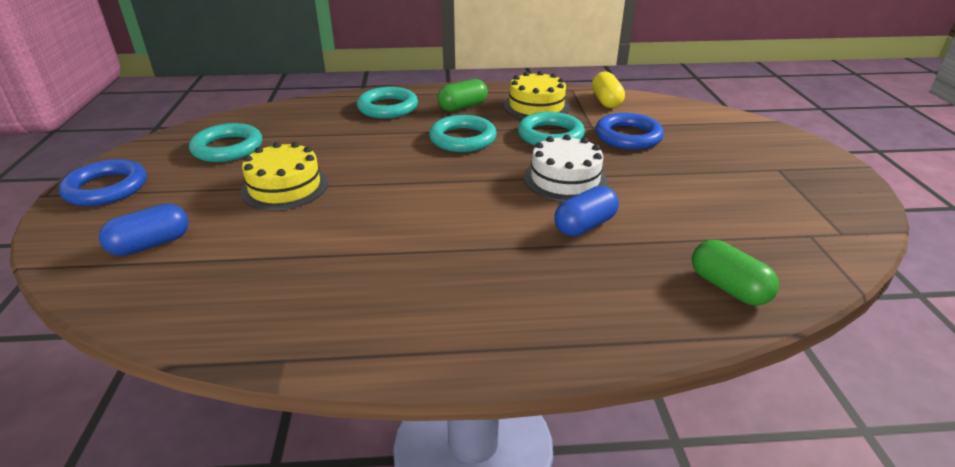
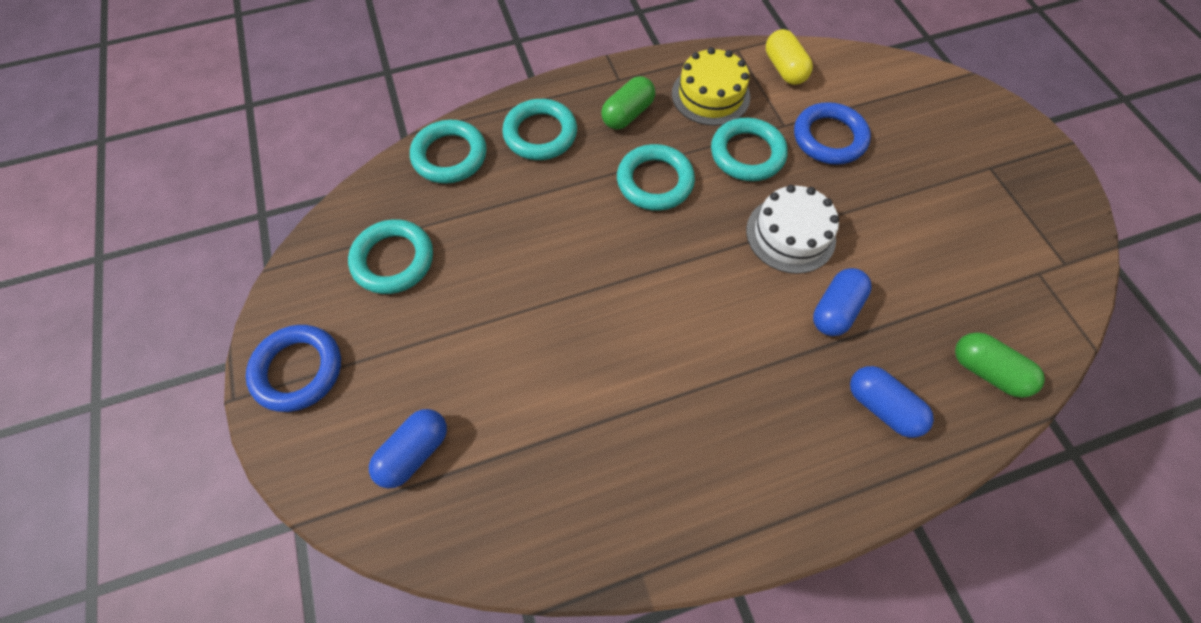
camera: 15 degrees left, 30 degrees up
yellow cake [240,142,328,210] -> none
none -> turquoise ring [410,120,487,184]
none -> blue capsule [850,366,934,438]

